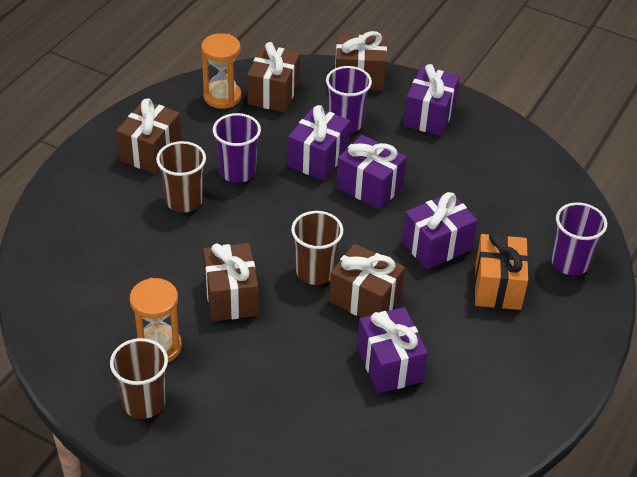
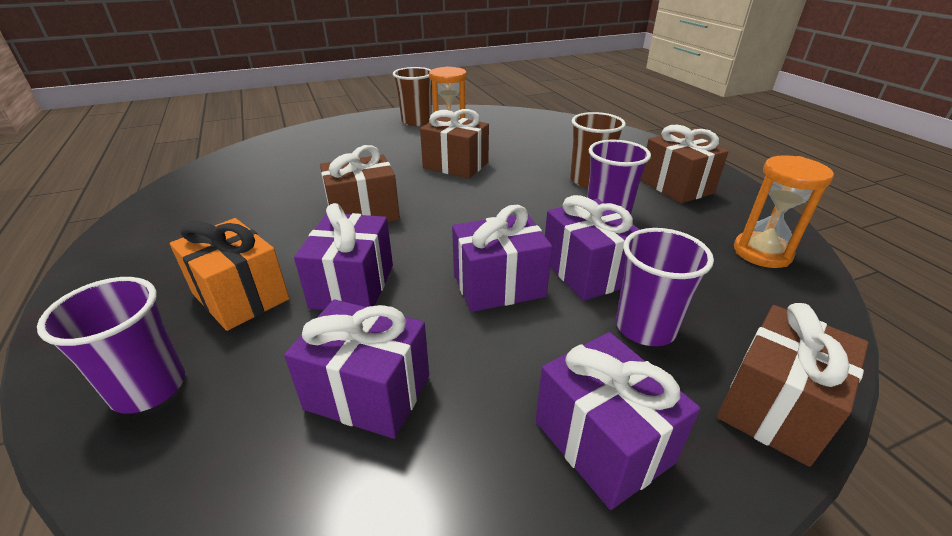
camera: 130 degrees right, 10 degrees down
brown gift [247,42,300,112] -> none
brown cup [291,211,343,285] -> none
purple gift [357,307,428,394] -> purple gift moved to [284,299,429,439]

